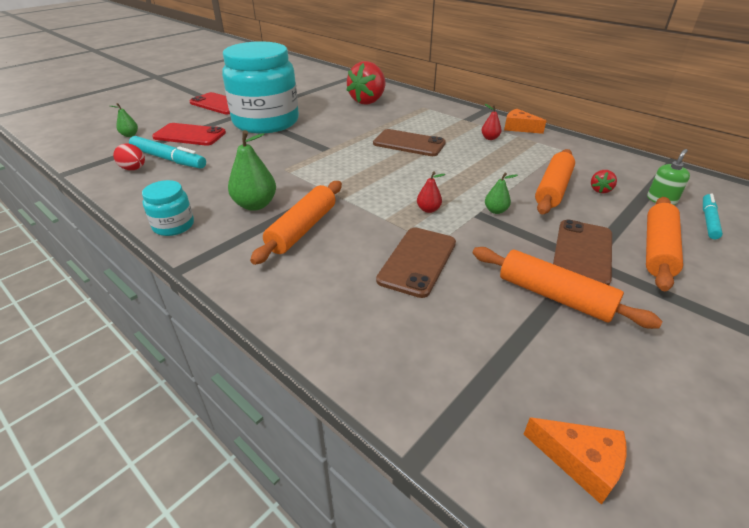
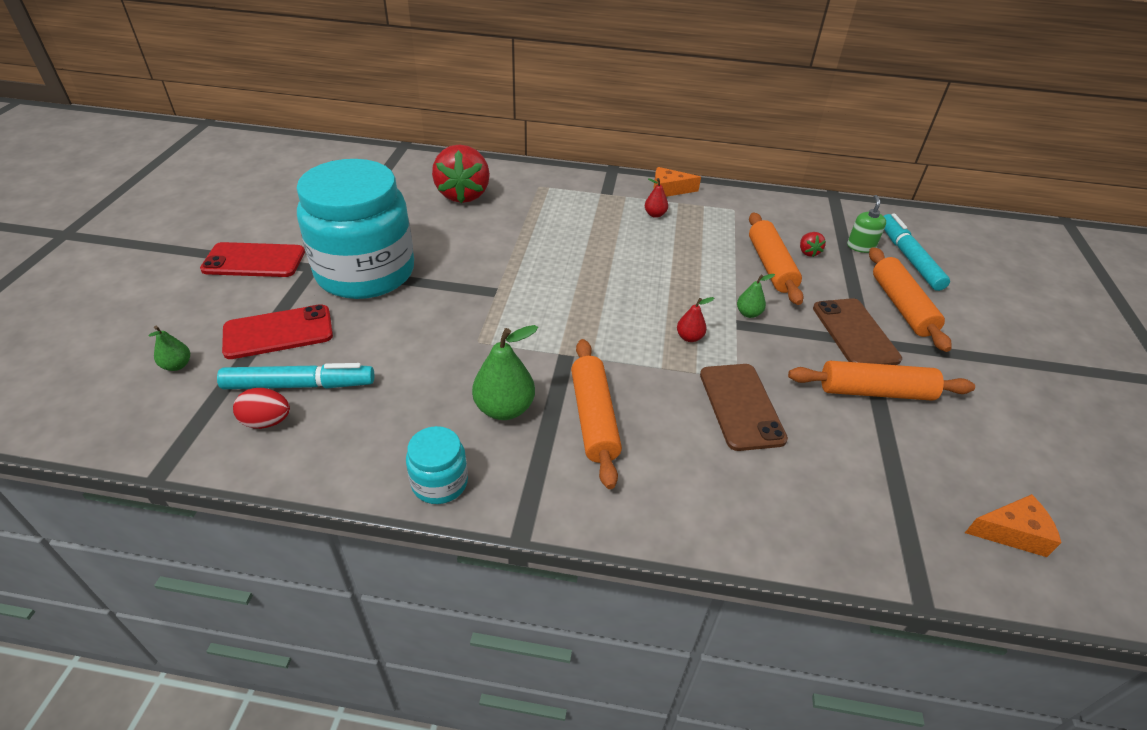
camera: 35 degrees left, 5 degrees up
brown phone [373,129,446,156] -> none
turquoise marker [703,193,723,239] -> turquoise marker [884,213,950,291], size x1.57

